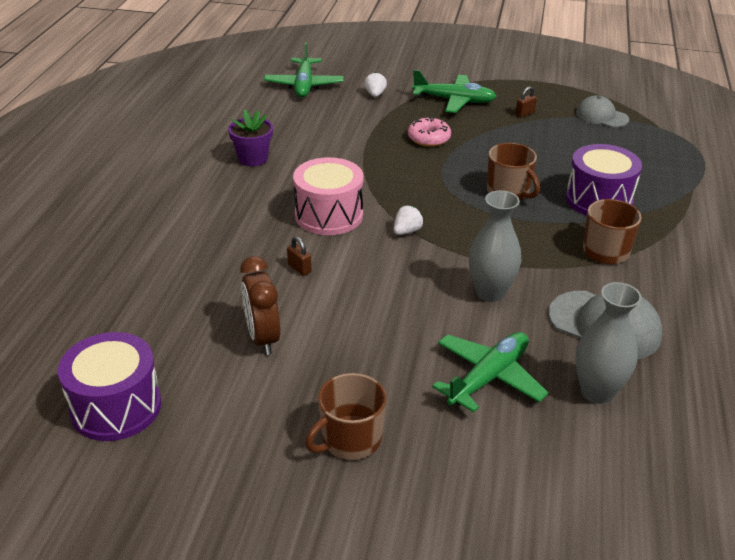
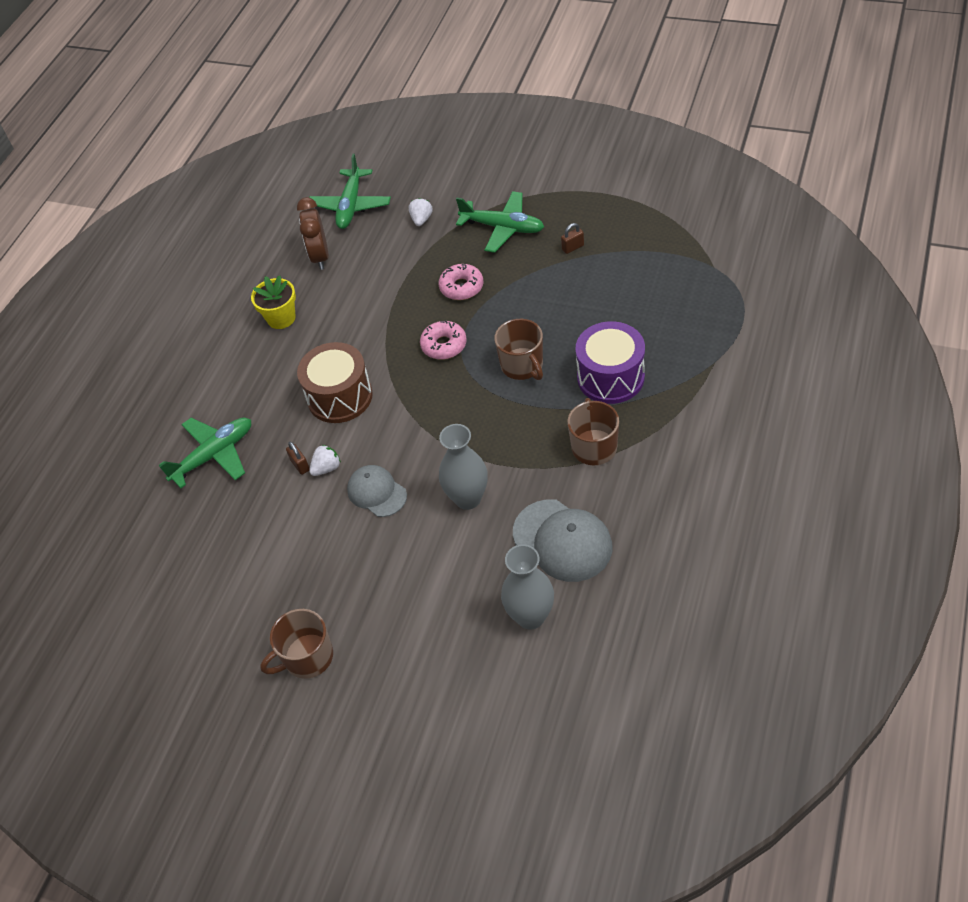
camera: 15 degrees right, 15 degrees up
purple drum [58,332,161,441] -> none
purple flower pot [228,109,273,166] -> yellow flower pot [251,275,296,329]
brown clock [240,256,281,355] -> brown clock moved to [297,197,329,270]
pink drum [293,157,364,235] -> brown drum [297,342,373,423]
white strawberry [394,206,424,235] -> white strawberry moved to [309,445,341,476]
green plane [432,332,549,413] -> green plane moved to [159,418,251,488]
grey cap [576,95,629,127] -> grey cap moved to [347,465,407,517]
none -> pink donut [420,321,467,360]

